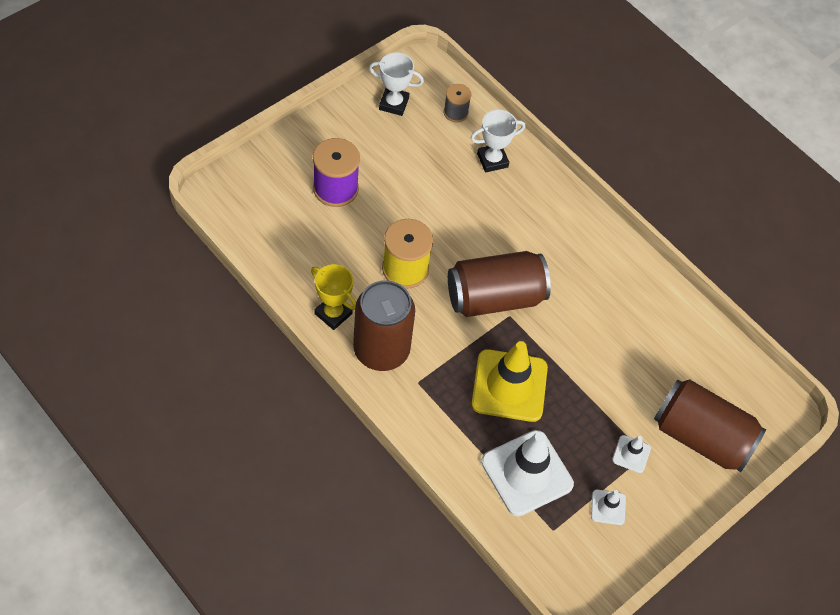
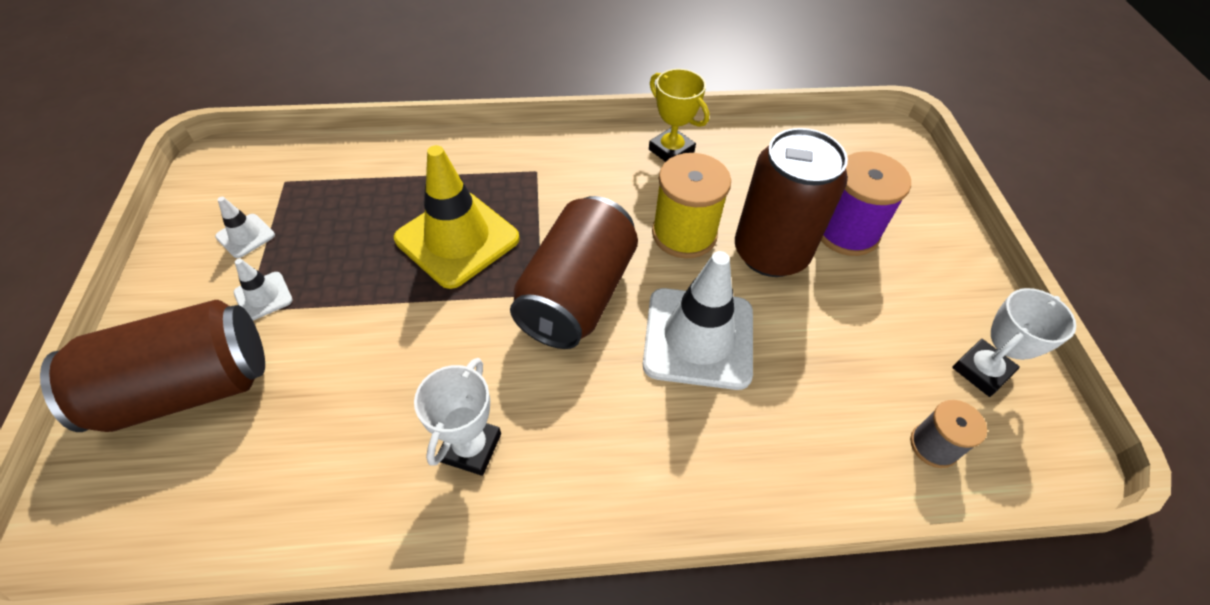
camera: 130 degrees right, 5 degrees down
yellow trophy [311,264,356,330] -> yellow trophy turned 60 degrees clockwise [649,69,709,162]
brown can [353,280,415,371] -> brown can moved to [735,128,848,277]
white trophy [471,110,525,173] -> white trophy moved to [414,358,501,476]
white traffic cone [481,430,574,516] -> white traffic cone moved to [643,251,753,390]

